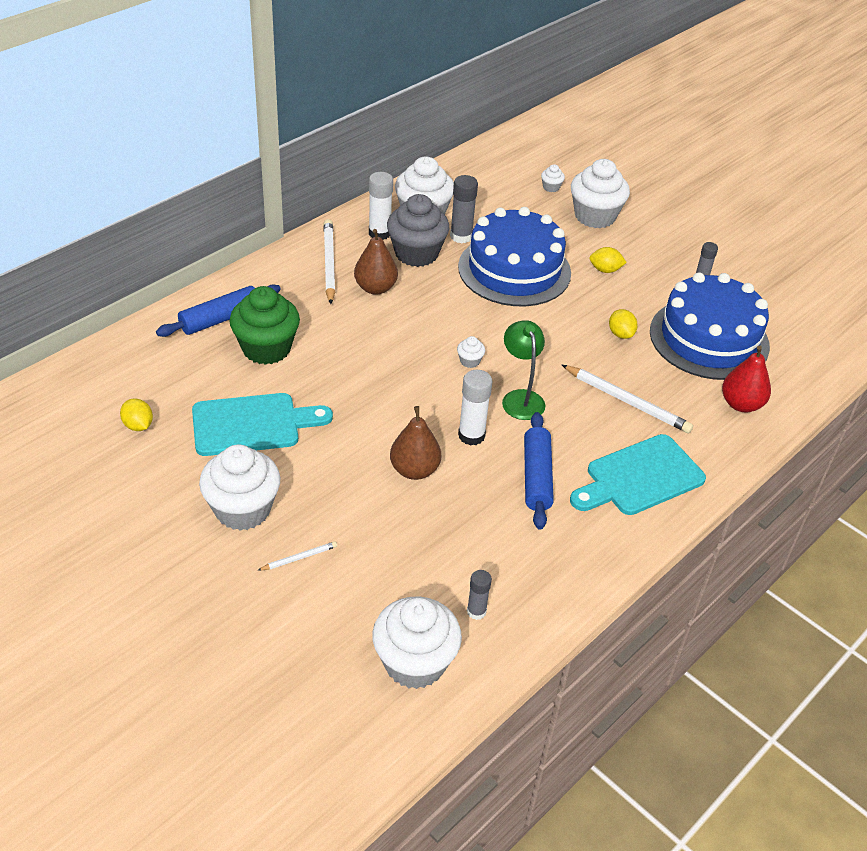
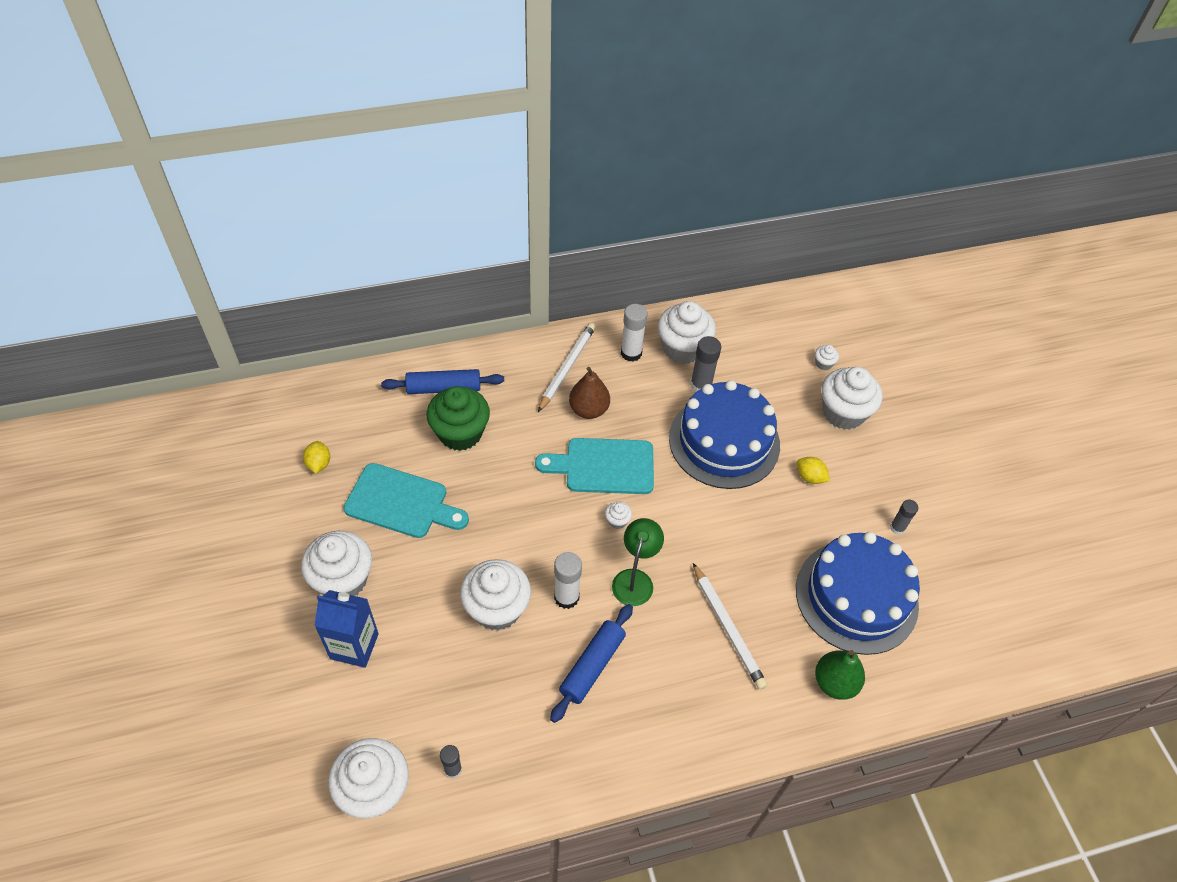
camera: 30 degrees right, 10 degrees up
white pencil [257,541,337,571] -> blue carton [314,590,379,668]
grey cupcake [387,194,449,267] -> none
brown pear [390,406,441,480] -> white cupcake [460,559,531,631]
turquoise cutting board [570,434,706,515] -> turquoise cutting board moved to [535,438,654,494]
yellow lemon [609,309,638,339] -> none
red pear [722,345,771,413] -> green pear [815,650,865,700]

